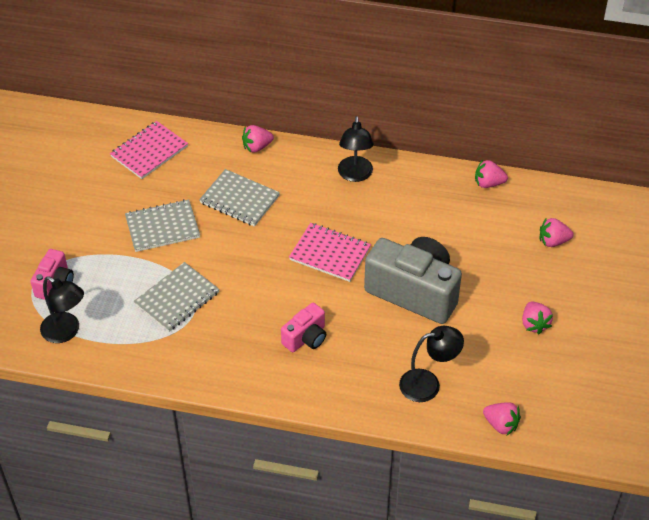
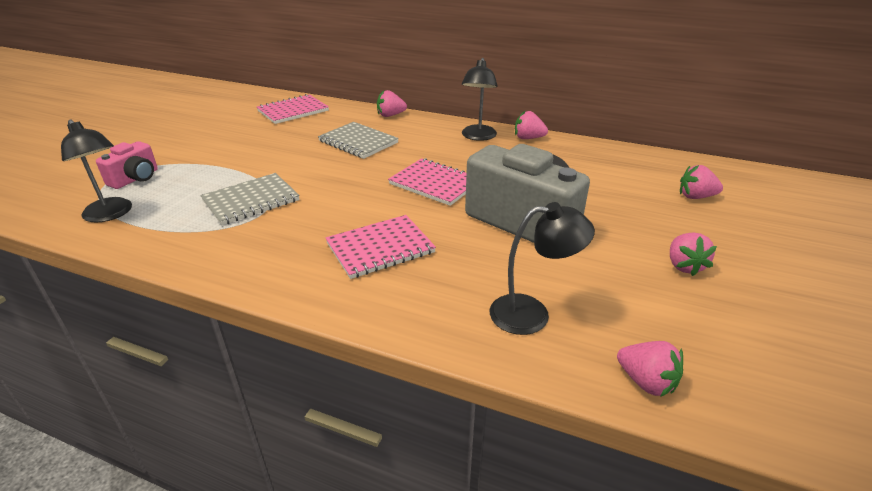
camera: 10 degrees right, 15 degrees down
grey notebook [125,199,200,252] -> none
pink camera [281,303,326,352] -> pink notebook [326,215,436,279]
pink strawberry [475,160,508,188] -> pink strawberry moved to [515,111,548,139]

